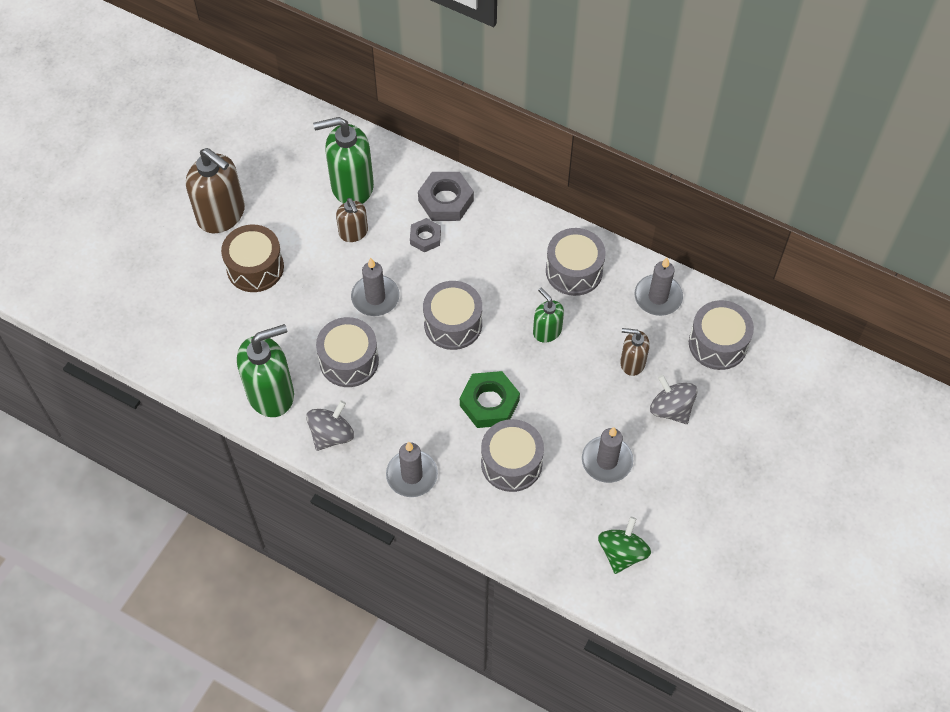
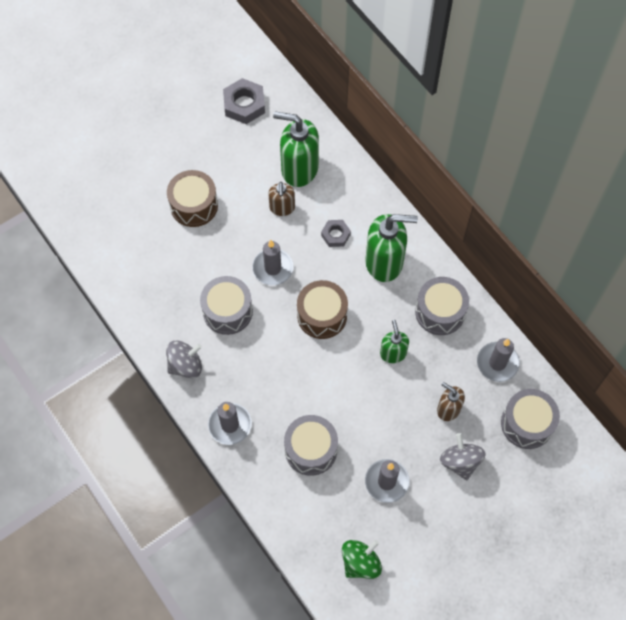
camera: 25 degrees right, 5 degrees up
brown soap dispenser [186,148,245,233] -> none
green soap dispenser [237,324,294,417] -> green soap dispenser moved to [365,214,418,282]
grey nut [418,172,474,221] -> grey nut moved to [223,78,265,124]
grey drum [423,281,482,350] -> brown drum [297,280,348,339]
green nut [460,371,520,428] -> none

